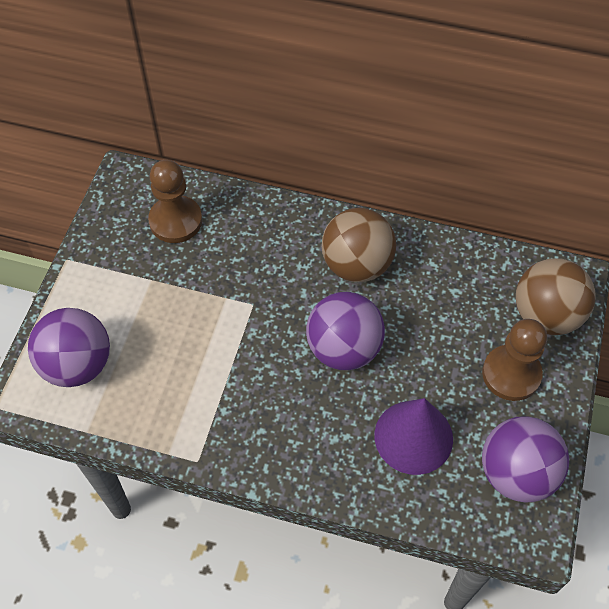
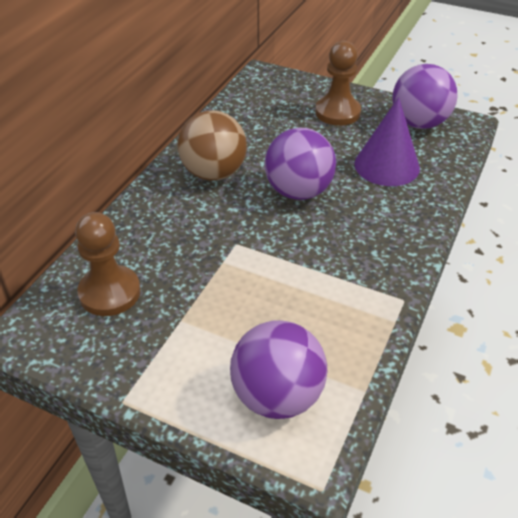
camera: 80 degrees left, 15 degrees down
brown ball [516,258,596,335] -> none

